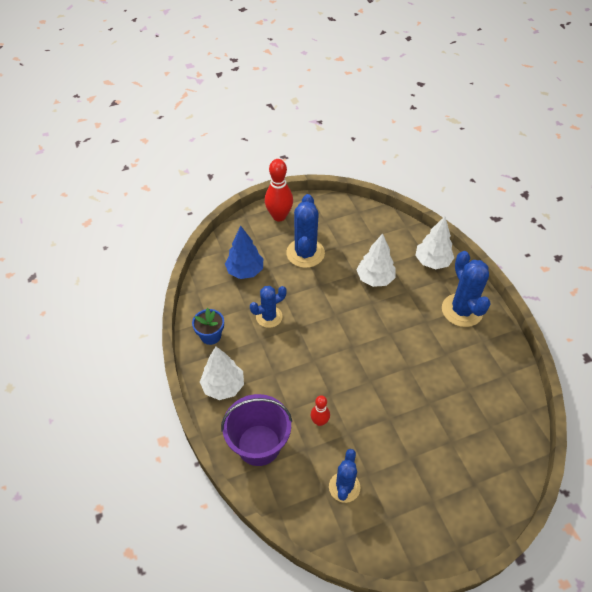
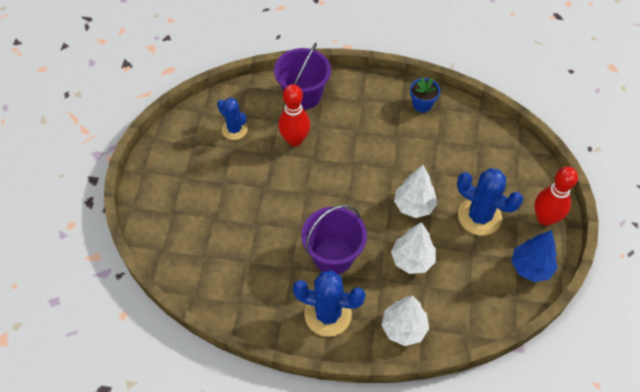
camera: 120 degrees right, 5 degrees up
white tree [200,347,244,400] -> white tree moved to [394,165,438,218]
blue tree [225,226,263,279] -> blue tree moved to [511,230,558,282]
blue cactus [250,286,287,328] -> none
red bowling pin [311,395,330,426] -> red bowling pin [278,84,310,146], size x1.82
none -> purple bucket [301,205,367,274]

